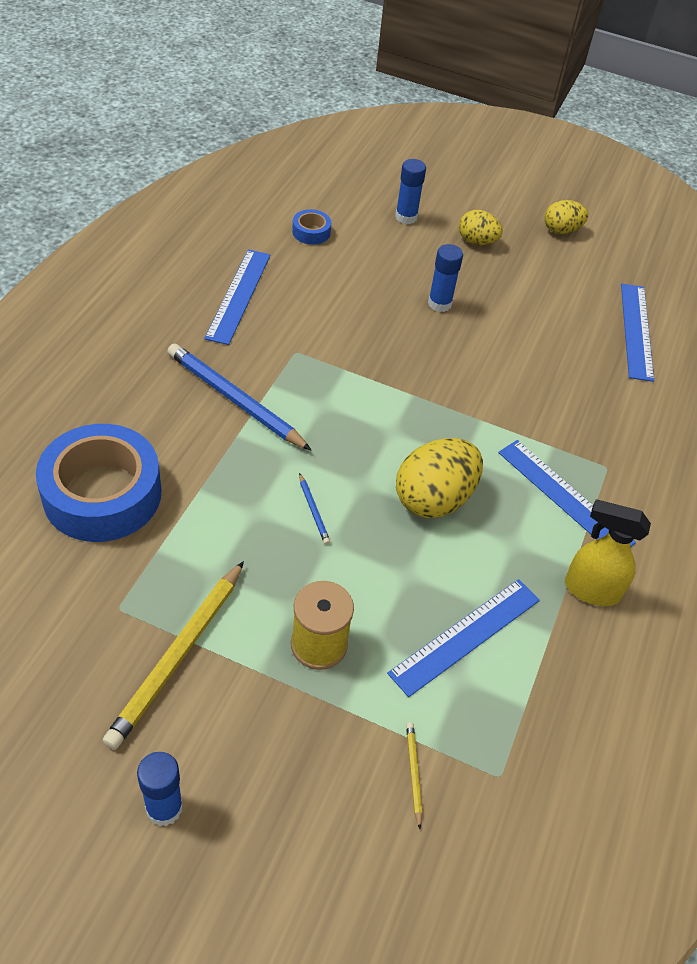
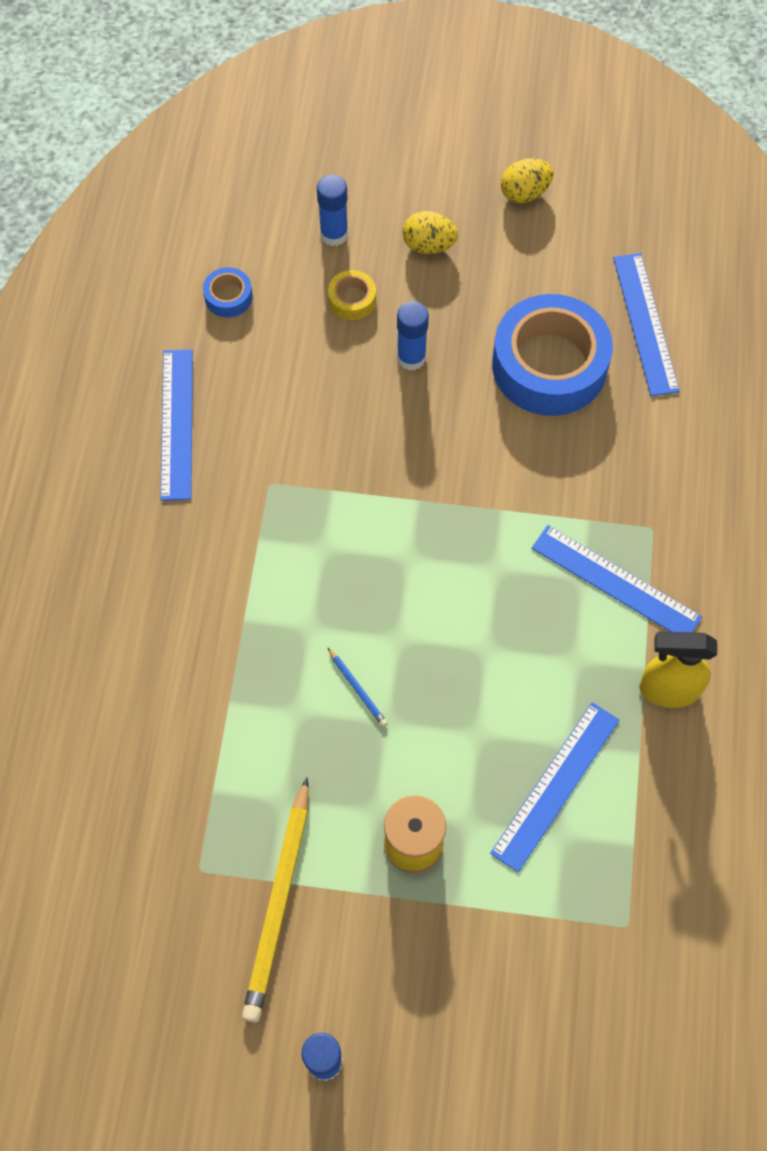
camera: 10 degrees left, 15 degrees up
blue tape [36,424,161,542] -> blue tape moved to [492,294,613,416]
blue pencil [167,344,312,451] -> none
yellow egg [396,438,483,518] -> none
yellow pencil [406,722,422,829] -> none
none -> yellow tape [328,270,376,320]

